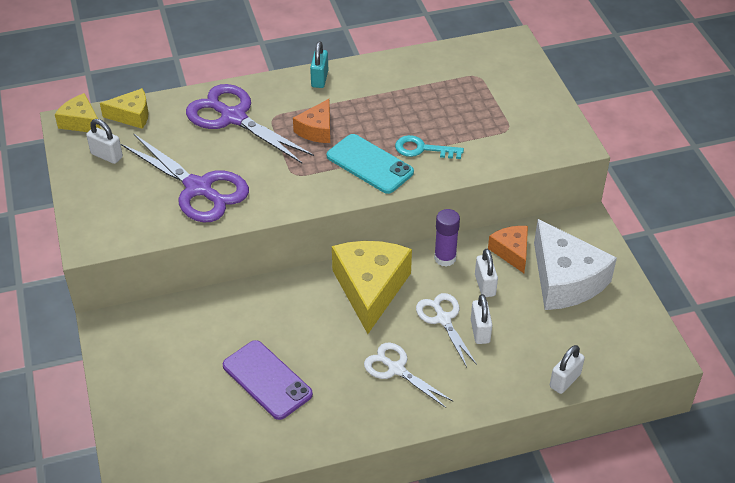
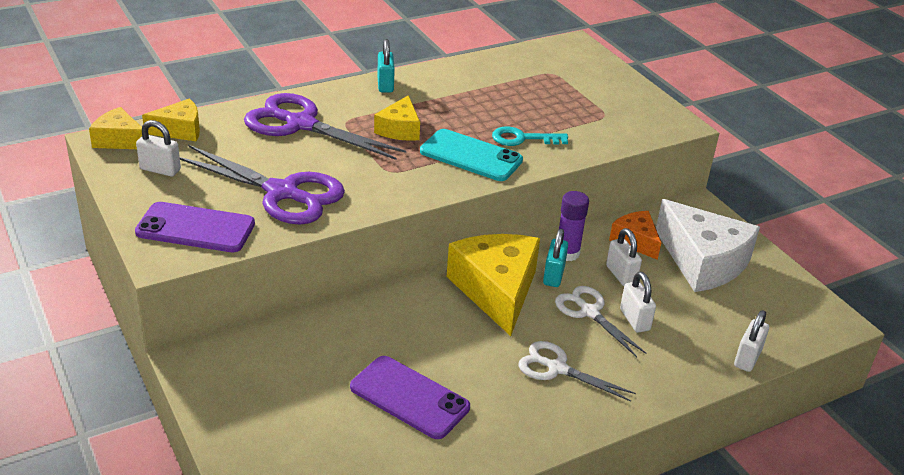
camera: 15 degrees left, 10 degrees down
orange cheese [293,99,330,143] -> yellow cheese [374,95,420,141]
none -> purple phone [135,202,255,252]
none -> turquoise padlock [543,229,568,287]

